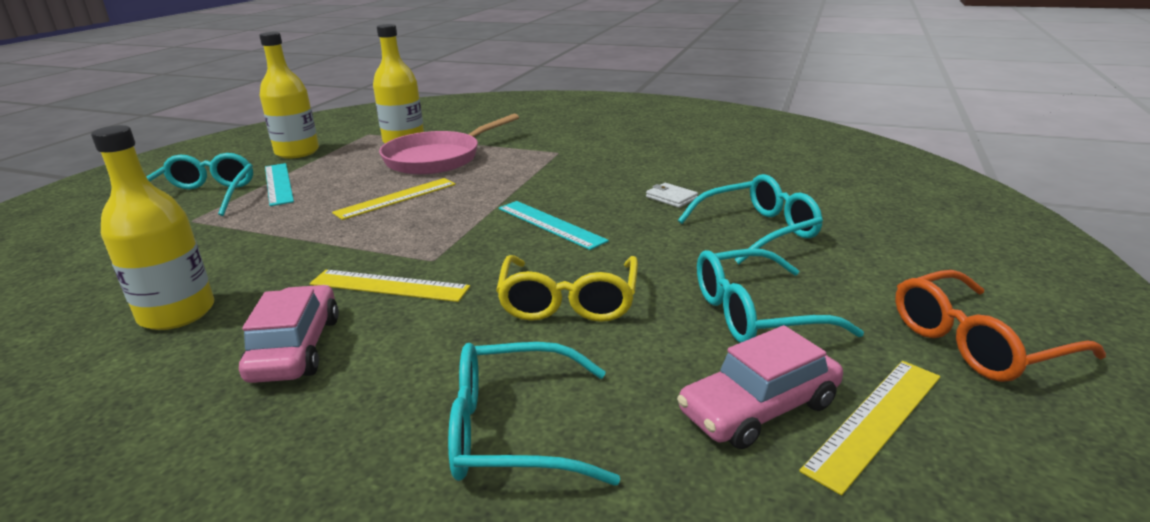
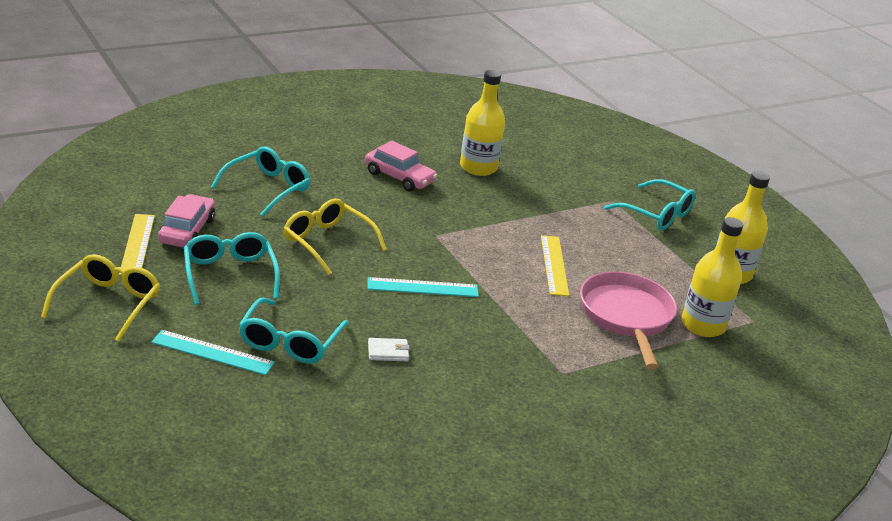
camera: 125 degrees right, 5 degrees up
turquoise ruler [265,163,294,206] -> turquoise ruler moved to [151,330,275,375]
yellow ruler [310,270,470,302] -> none
turquoise glasses [697,249,864,343] -> turquoise glasses turned 45 degrees counterclockwise [184,232,280,305]
orange glasses [895,270,1106,382] -> yellow glasses [41,254,160,342]

